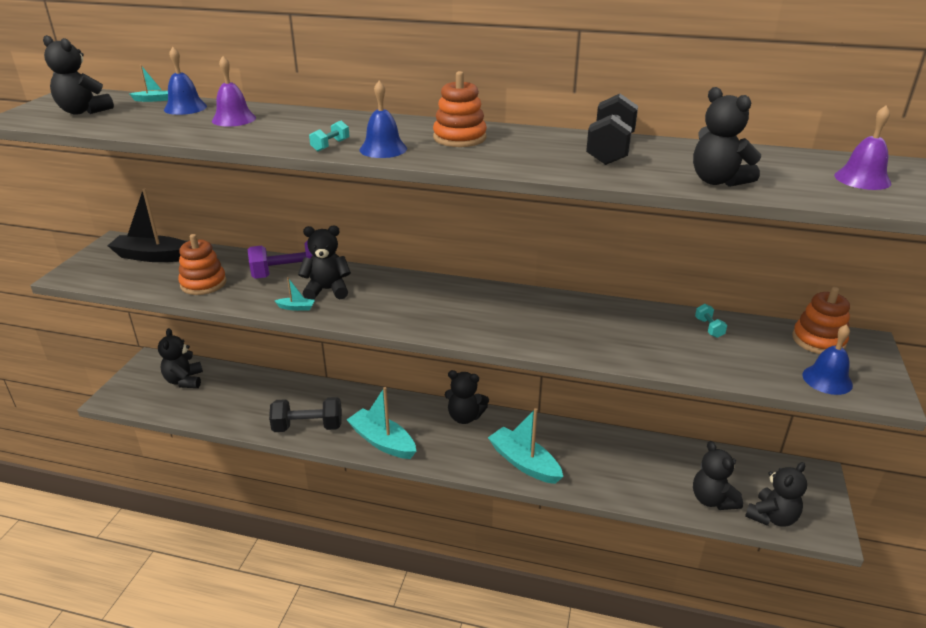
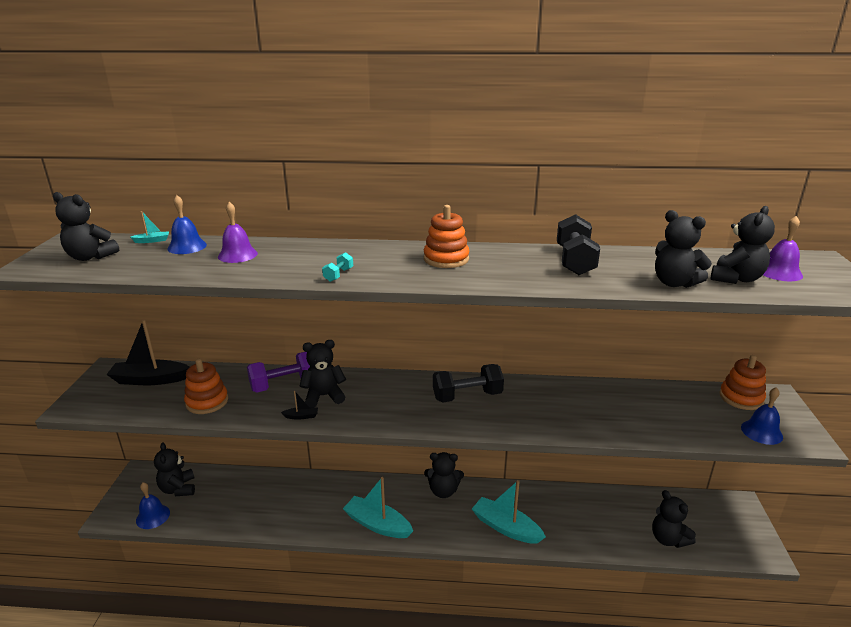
camera: 10 degrees left, 5 degrees down
black dumbbell [269,397,342,432] -> black dumbbell moved to [433,364,504,403]
turquoise boat [275,277,315,311] -> black boat [281,391,318,419]
blue bell [359,81,407,158] -> blue bell moved to [136,482,170,529]
turquoise dumbbell [695,304,727,338] -> none
black teddy bear [745,462,807,527] -> black teddy bear moved to [711,206,775,284]

